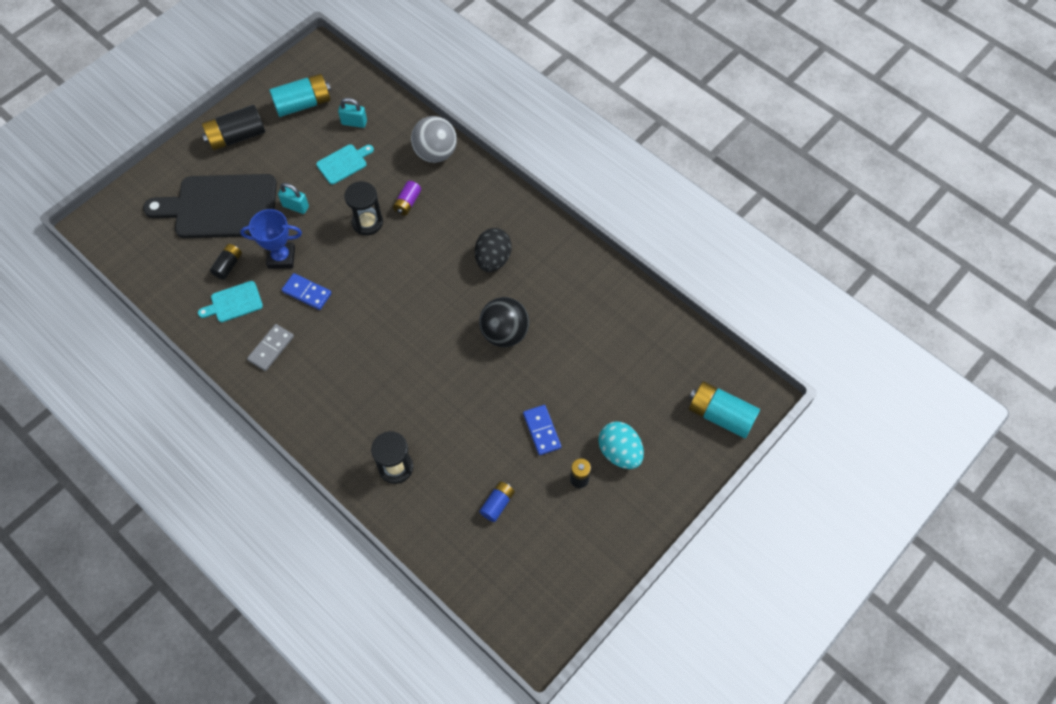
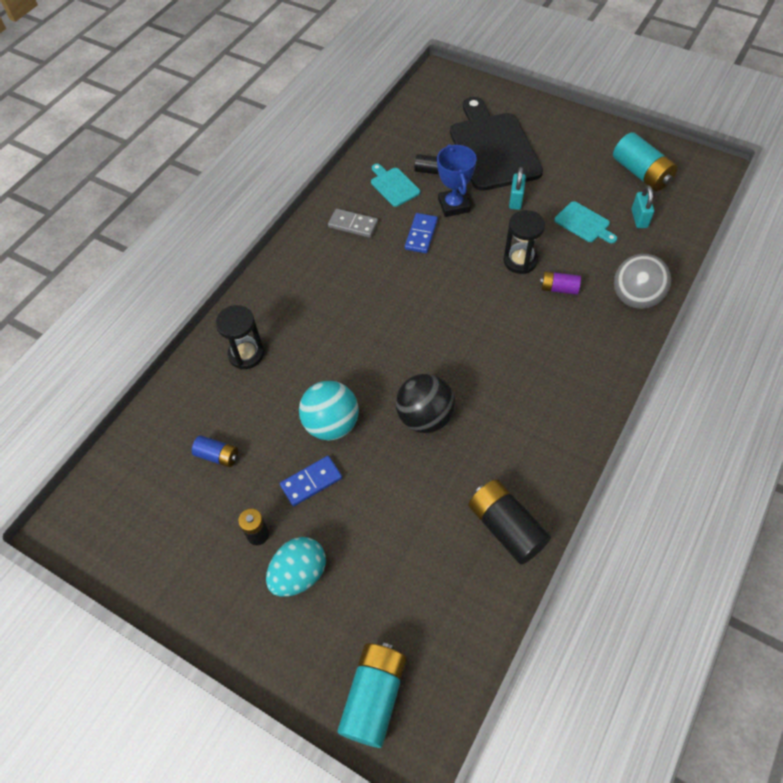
camera: 80 degrees right, 5 degrees down
black battery [202,105,265,151] -> black battery moved to [468,479,551,565]
black egg [475,228,512,272] -> none
none -> turquoise ball [299,381,359,440]

